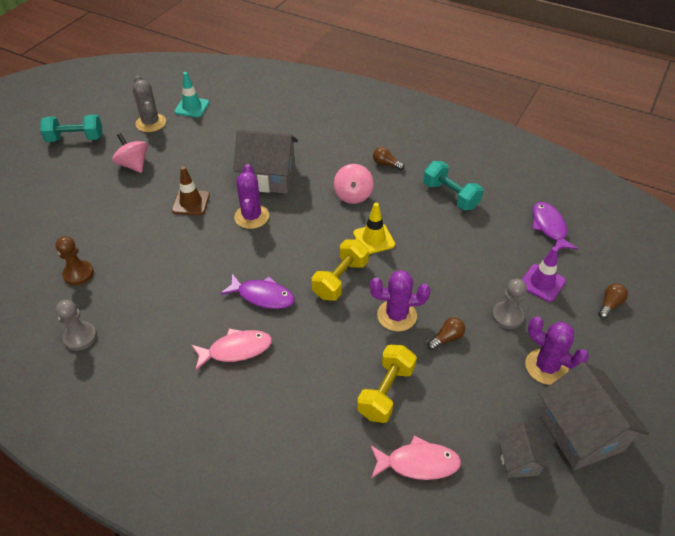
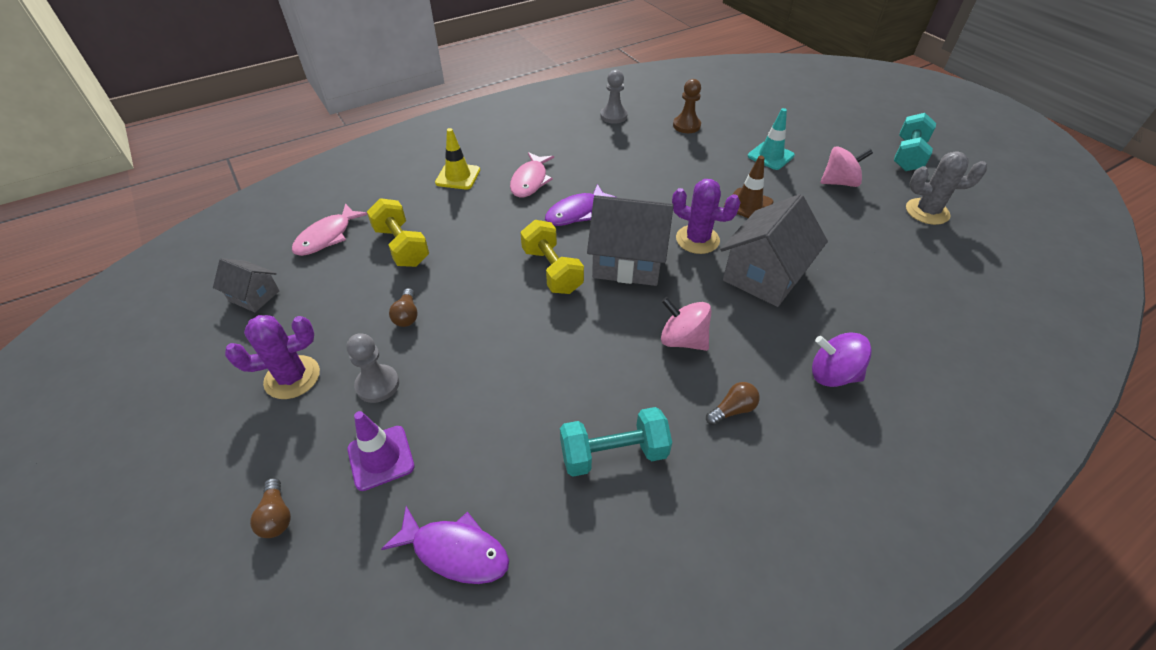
camera: 120 degrees right, 0 degrees up
turquoise traffic cone [174,72,209,117] -> turquoise traffic cone moved to [748,108,795,170]
yellow traffic cone [353,203,395,254] -> yellow traffic cone moved to [435,128,480,190]
purple cactus [370,270,430,332] -> none
grey house [539,362,649,470] -> grey house moved to [587,195,674,286]
none -> purple spinning top [812,332,872,387]

